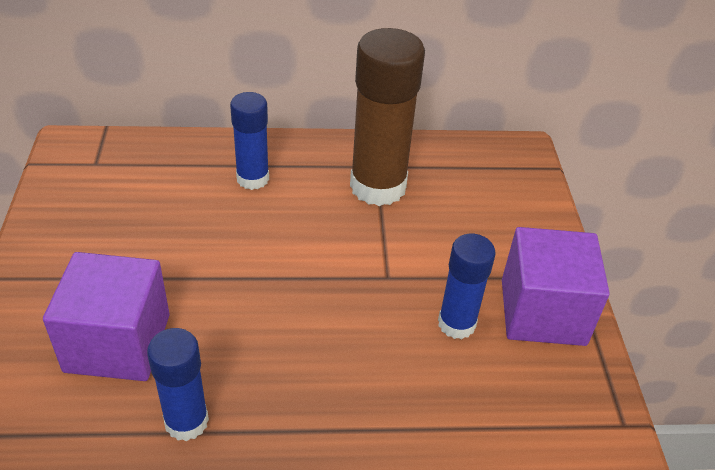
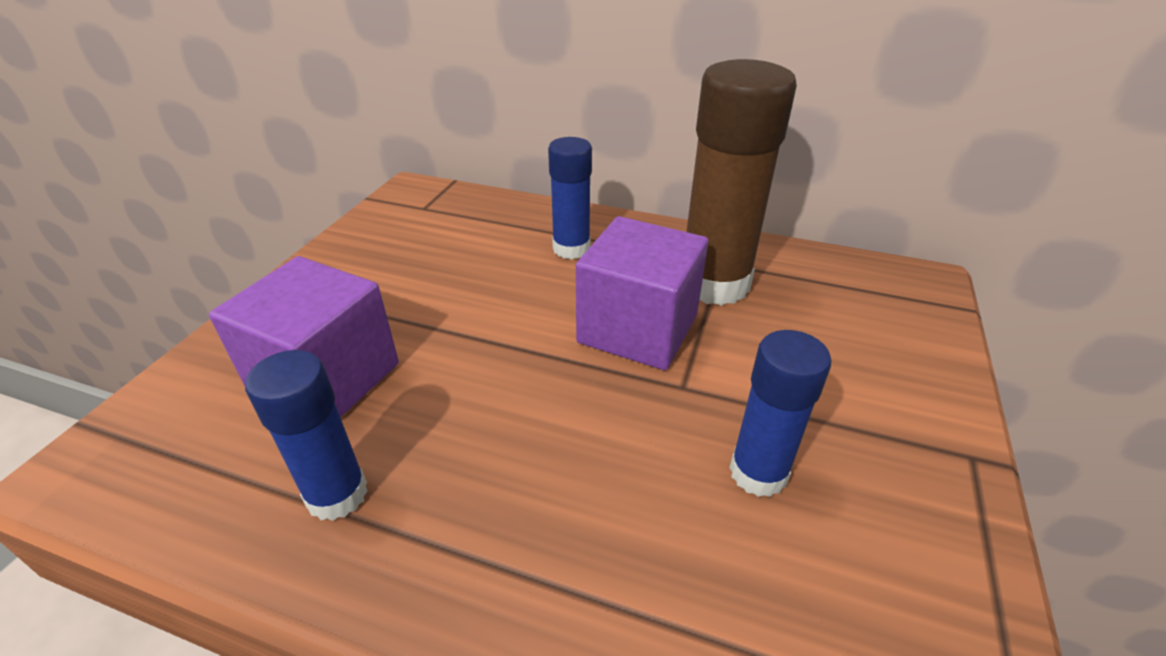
camera: 25 degrees right, 5 degrees down
purple cube [502,227,610,346] -> purple cube moved to [576,216,708,370]

